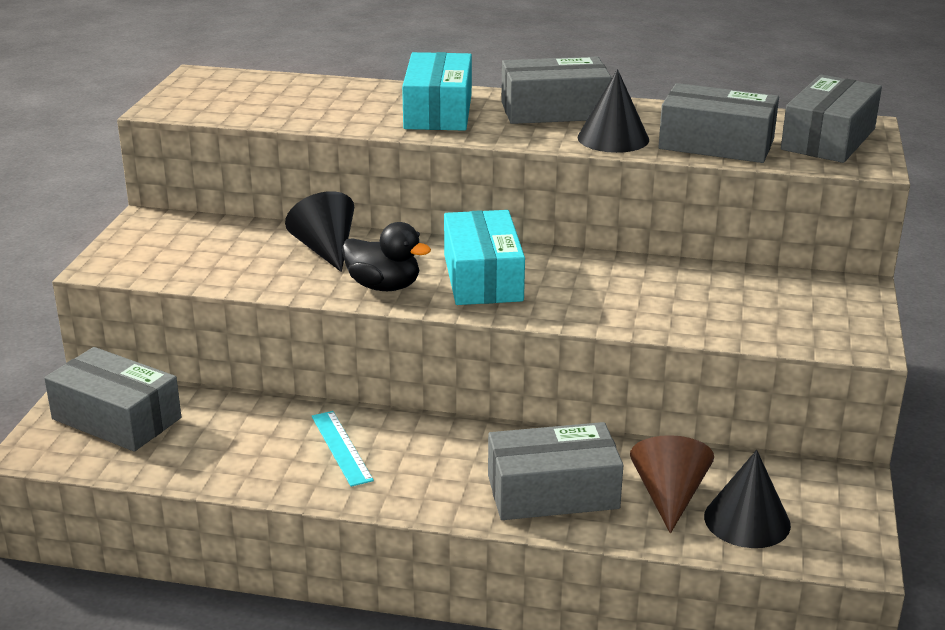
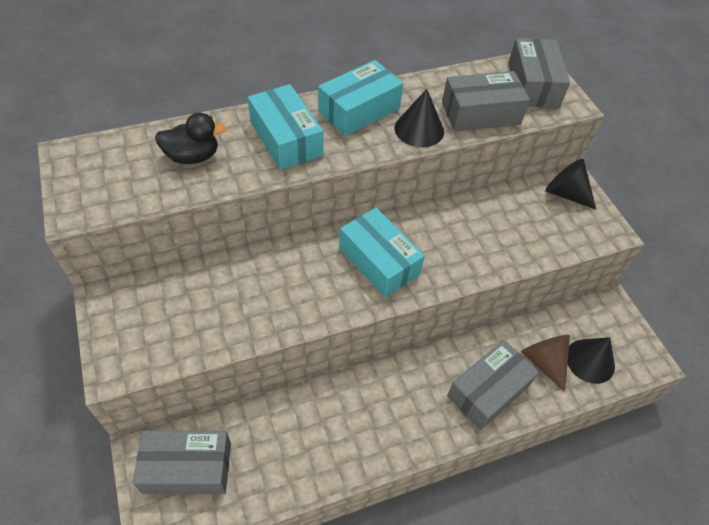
camera: 35 degrees left, 25 degrees up
black cone [285,191,354,272] -> black cone moved to [545,159,596,209]
turquoise ruler [312,411,374,487] -> none
black duck [342,222,431,291] -> black duck moved to [155,113,226,164]
grey box [501,57,612,124] -> turquoise box [318,60,404,136]

